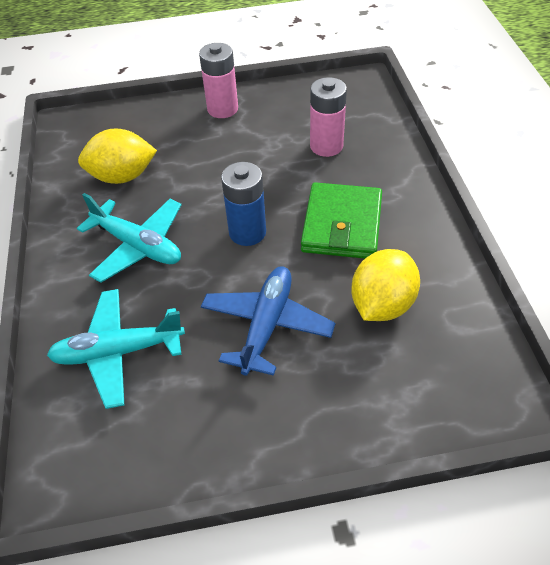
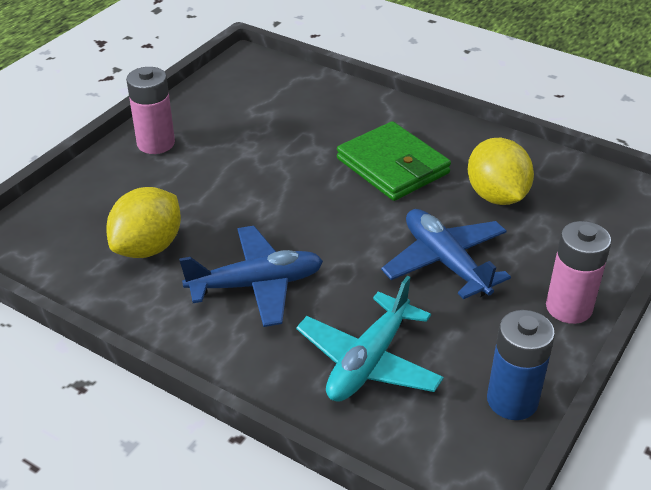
camera: 50 degrees left, 10 degrees down
turquoise plane [77,193,182,283] -> blue plane [179,226,323,327]
blue battery [221,162,266,246] -> blue battery moved to [487,310,555,420]
pink battery [310,77,347,157] -> pink battery moved to [546,221,611,324]

